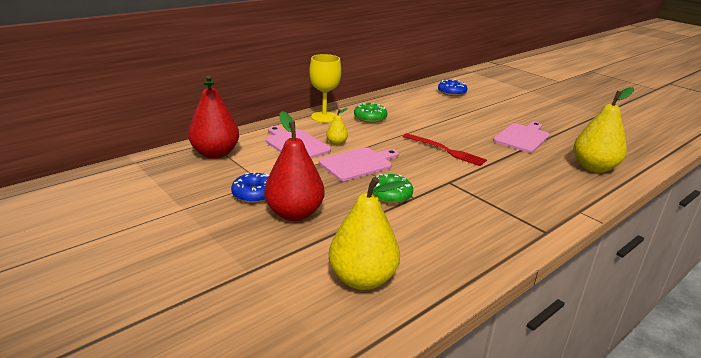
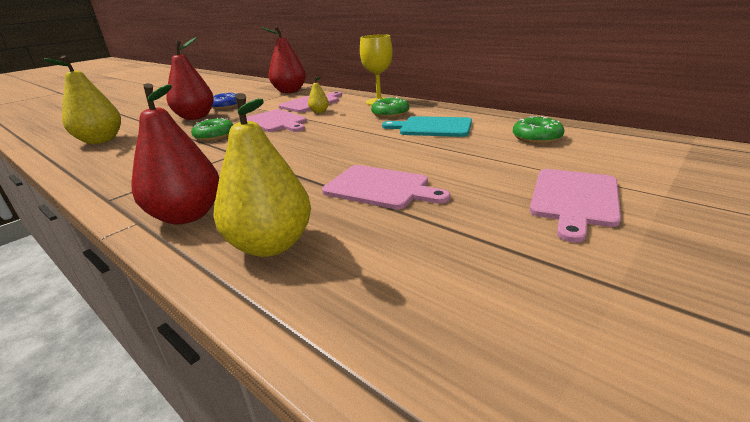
camera: 85 degrees right, 0 degrees up
red fork [403,133,487,166] -> none
blue donut [438,79,467,96] -> green donut [513,116,565,144]
none -> red pear [132,83,219,225]
none -> turquoise cutting board [382,116,472,137]
none -> pink cutting board [530,169,621,243]

